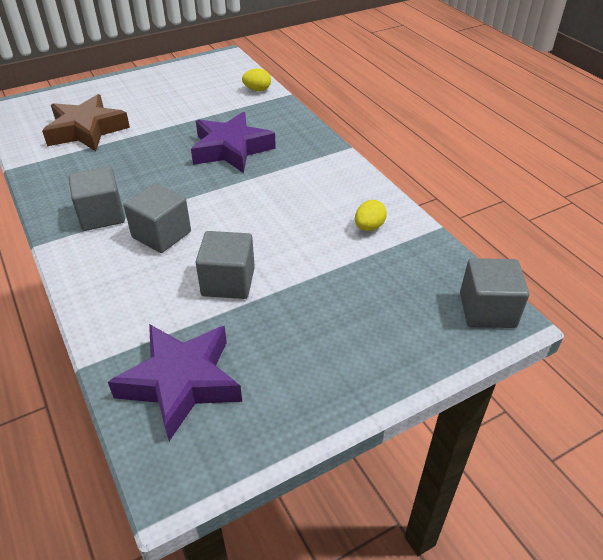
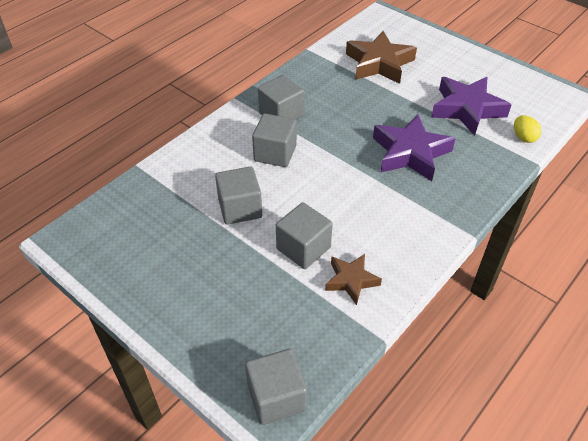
camera: 70 degrees right, 5 degrees up
purple star [108,324,242,441] -> purple star moved to [431,77,512,136]
yellow egg [355,200,387,231] -> brown star [325,254,382,305]
none -> grey cube [276,202,333,269]

